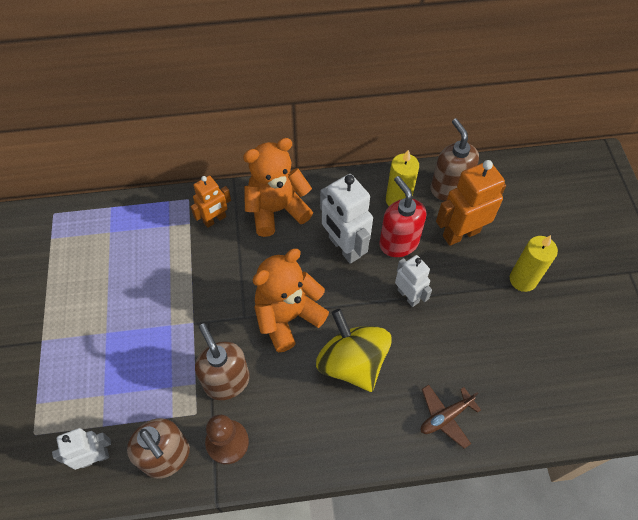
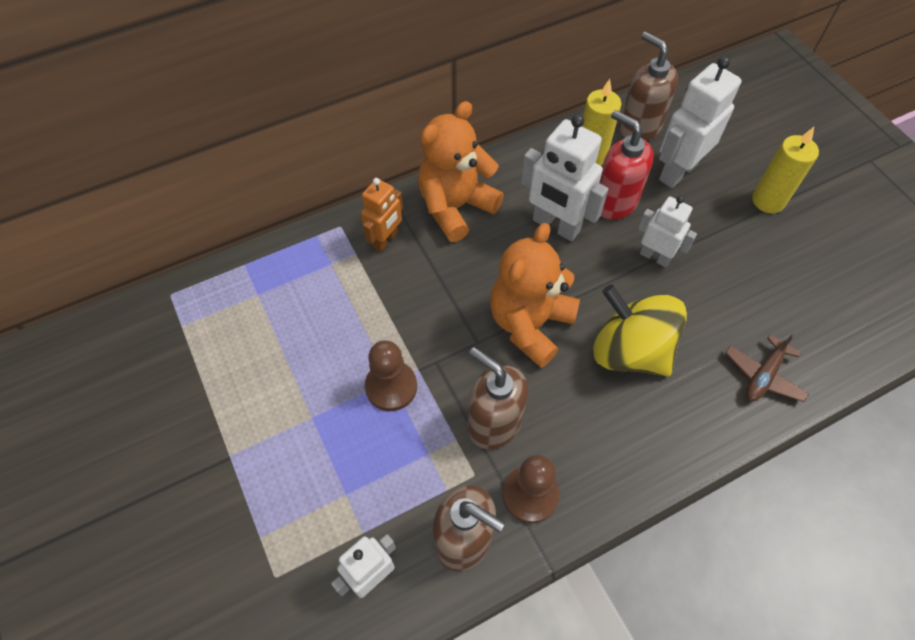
camera: 20 degrees left, 0 degrees up
orange robot [436,160,506,246] -> white robot [659,56,742,188]
none -> brown pawn [365,340,417,411]

